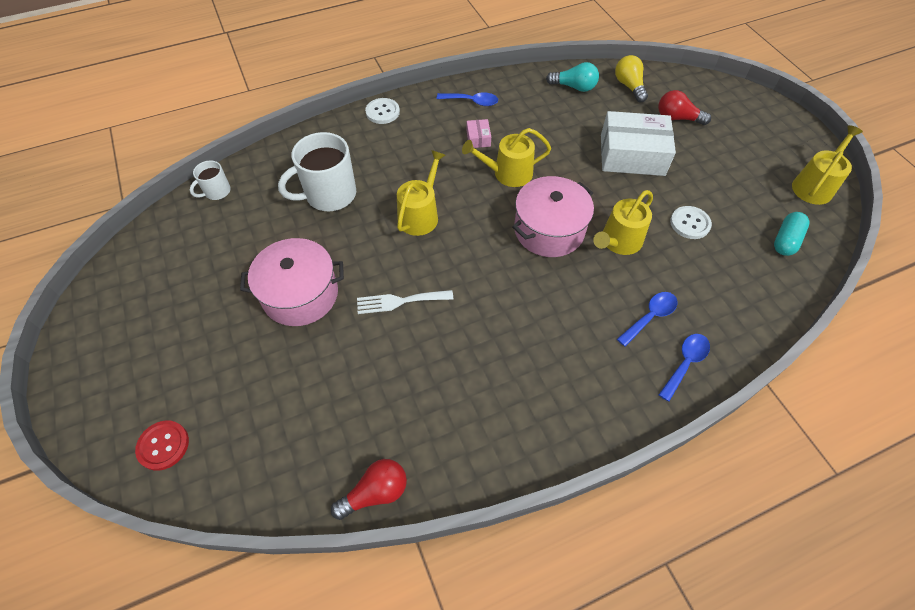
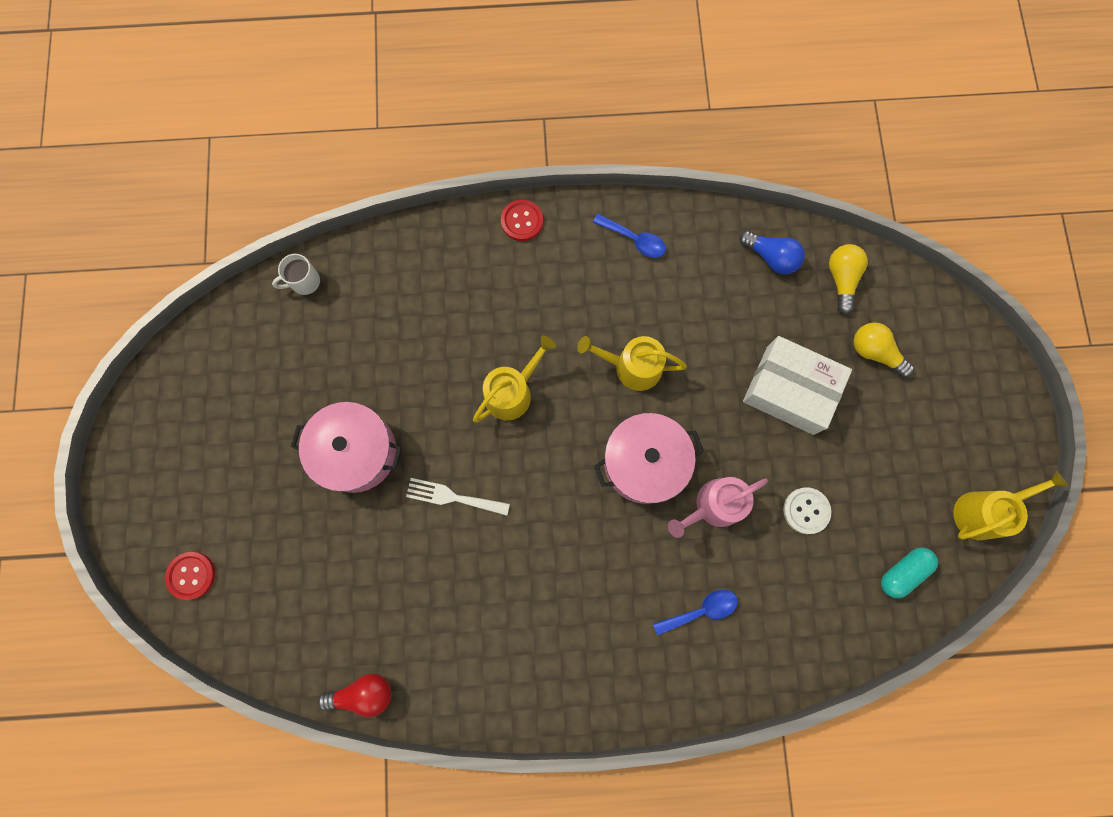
camera: 20 degrees right, 20 degrees up
white mug [278,132,356,211] -> none
white button [365,98,400,124] -> red button [501,200,543,241]
pink box [466,119,491,148] -> none
turquoise light bulb [546,62,599,92] -> blue light bulb [739,230,805,275]
yellow watering can [593,190,653,255] -> pink watering can [668,477,768,538]
red light bulb [658,90,711,125] -> yellow light bulb [854,322,914,378]
blue spoon [659,334,710,402] -> none

